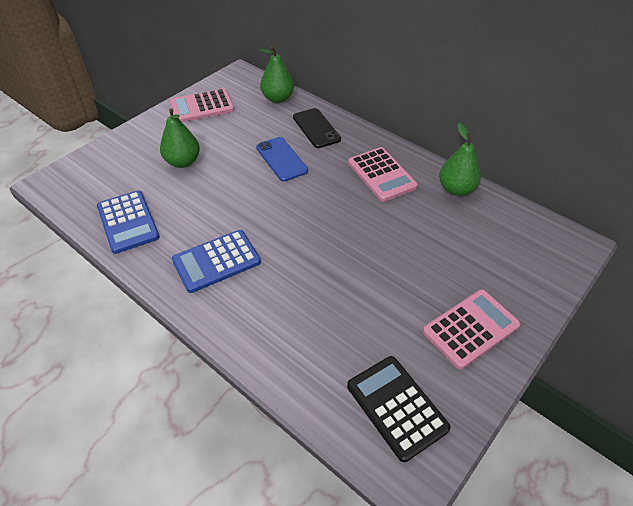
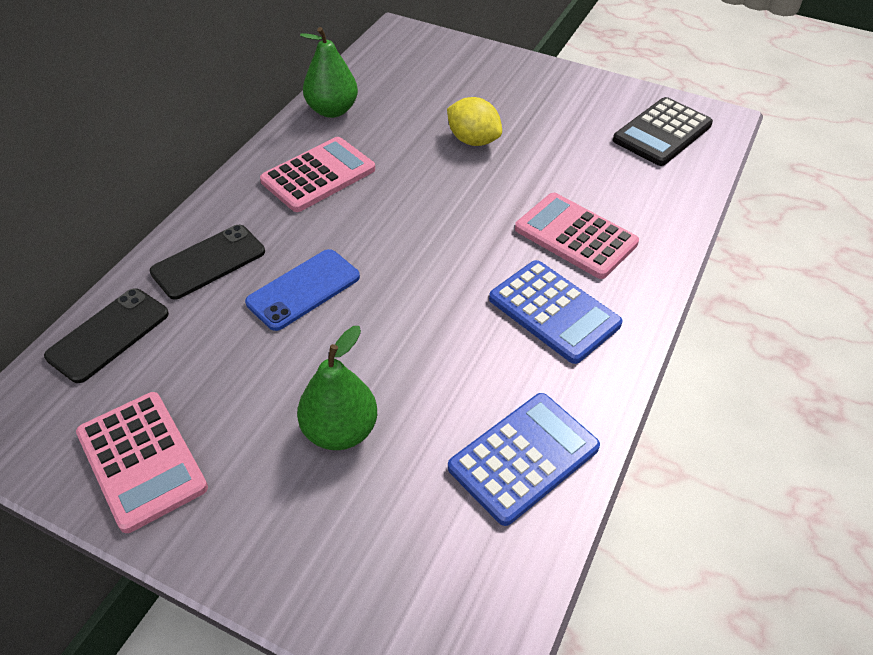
camera: 105 degrees left, 0 degrees up
green pear [259,46,294,103] -> black phone [44,288,169,383]
pink calculator [423,289,520,369] -> pink calculator moved to [515,193,639,279]
none -> yellow lemon [447,97,502,146]

